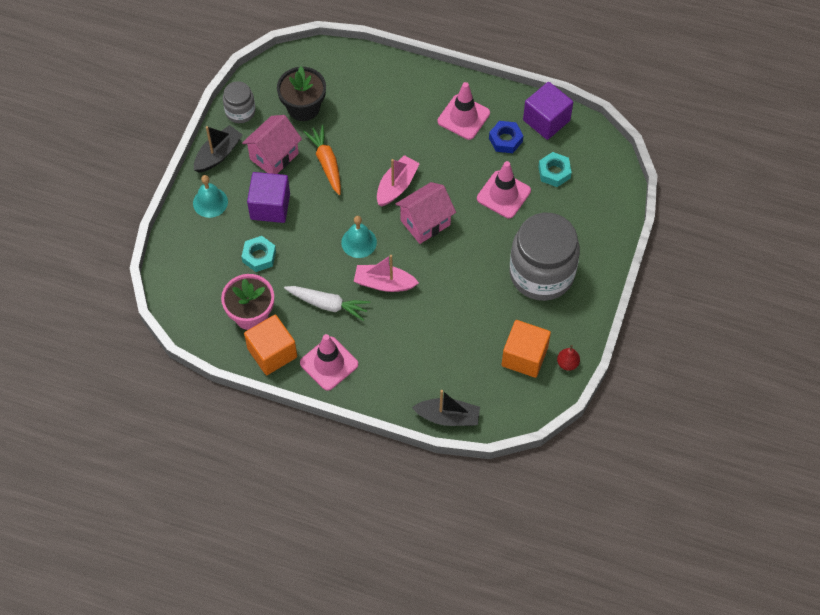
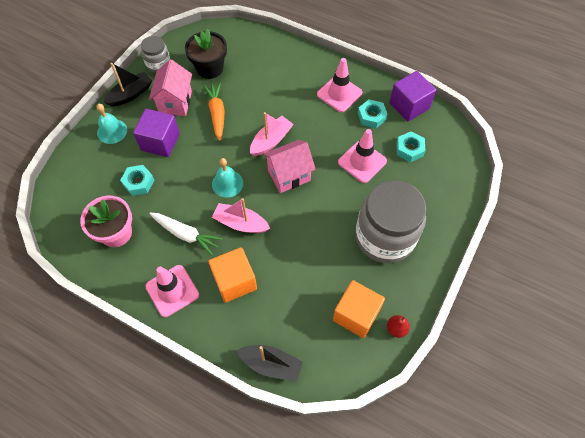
camera: 10 degrees right, 0 degrees up
pink house [242,115,302,174] -> pink house turned 45 degrees counterclockwise [149,59,192,116]
orange cube [244,315,297,375] -> orange cube moved to [208,247,257,303]
blue nut [489,121,523,153] -> turquoise nut [358,99,388,128]

